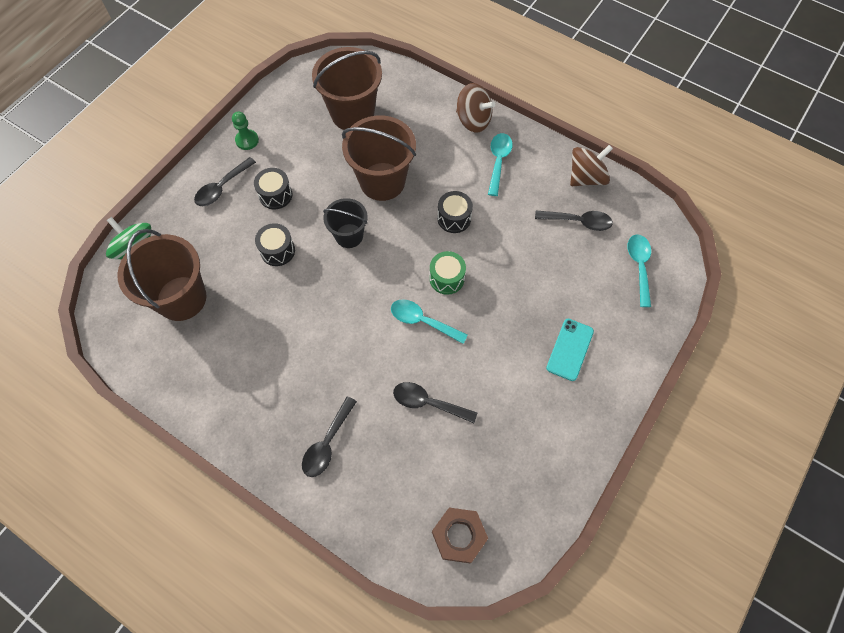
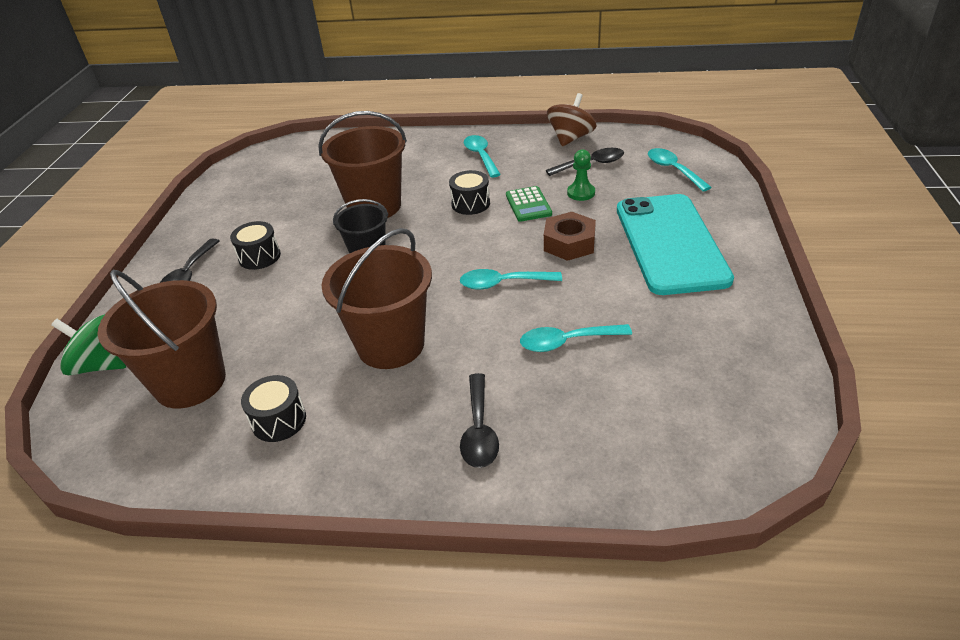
camera: 25 degrees left, 25 degrees down
green pawn [232,112,259,150] -> green pawn moved to [567,149,595,201]
black drum [255,223,295,266] -> black drum moved to [241,375,306,442]
brown bucket [312,47,382,130] -> brown bucket moved to [321,228,432,369]
black spoon [393,382,477,423] -> turquoise spoon [520,324,632,352]
green drum [429,251,466,295] -> none
brown nut [432,508,488,563] -> brown nut moved to [544,212,596,261]
brown spinning top [456,83,495,133] -> none
turquoise phone [546,319,594,381] -> turquoise phone [617,194,734,295], size x2.15
none -> green calculator [506,186,552,222]

